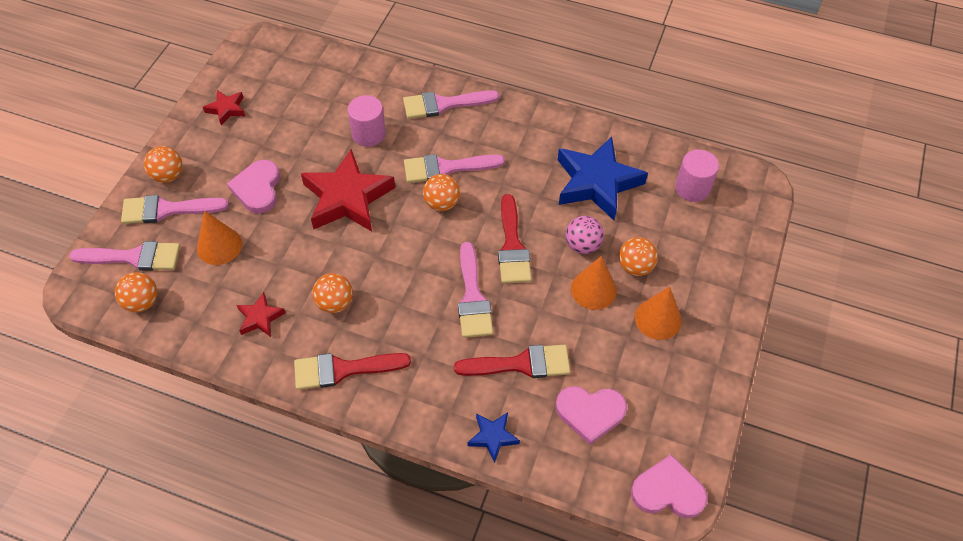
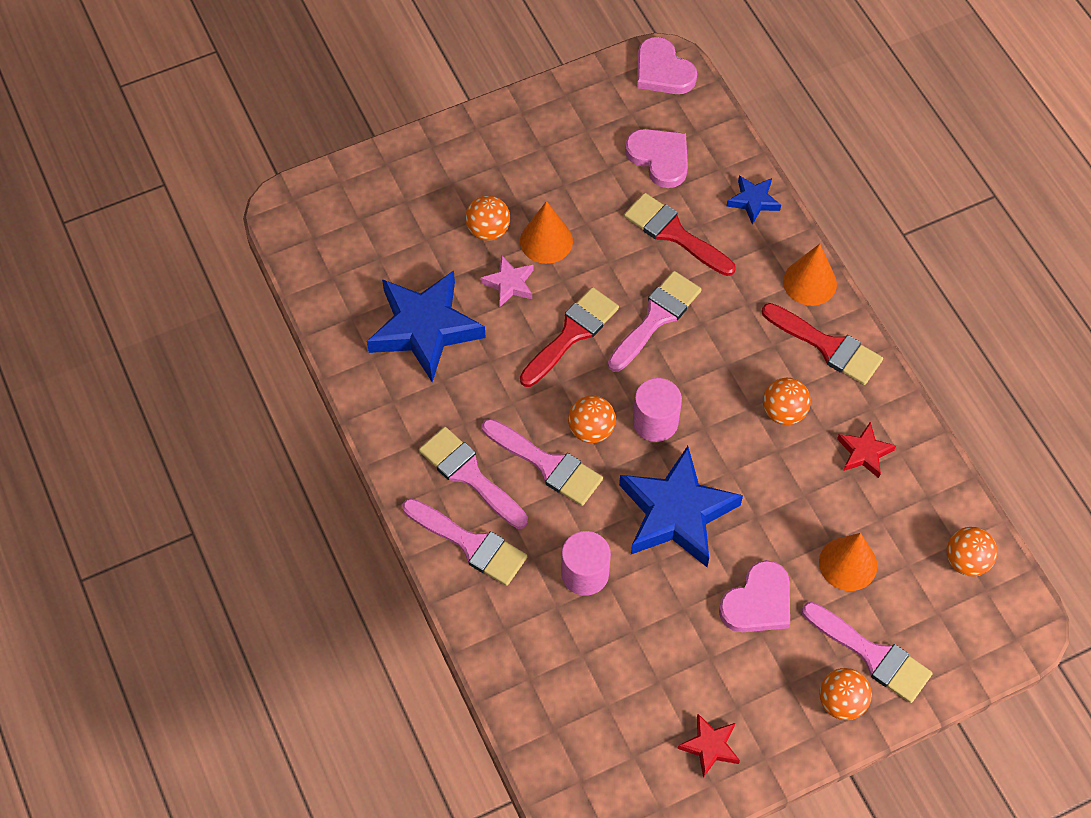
camera: 135 degrees left, 5 degrees up
pink brush [69,241,180,271] -> pink brush moved to [419,427,528,529]
red star [301,149,395,231] -> blue star [619,446,743,567]
pink ball [565,216,604,254] -> pink star [480,256,533,308]
orange cone [635,286,682,340] -> orange cone moved to [783,244,837,306]
pink cylinder [675,150,719,202] -> pink cylinder moved to [633,378,682,442]

